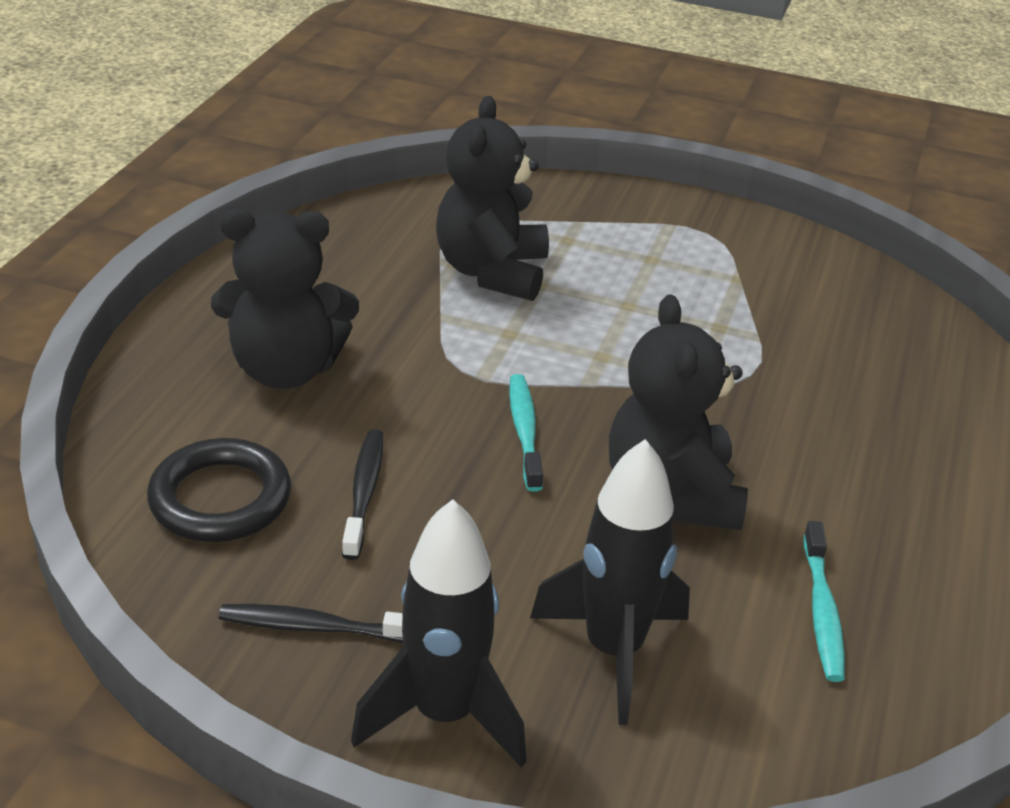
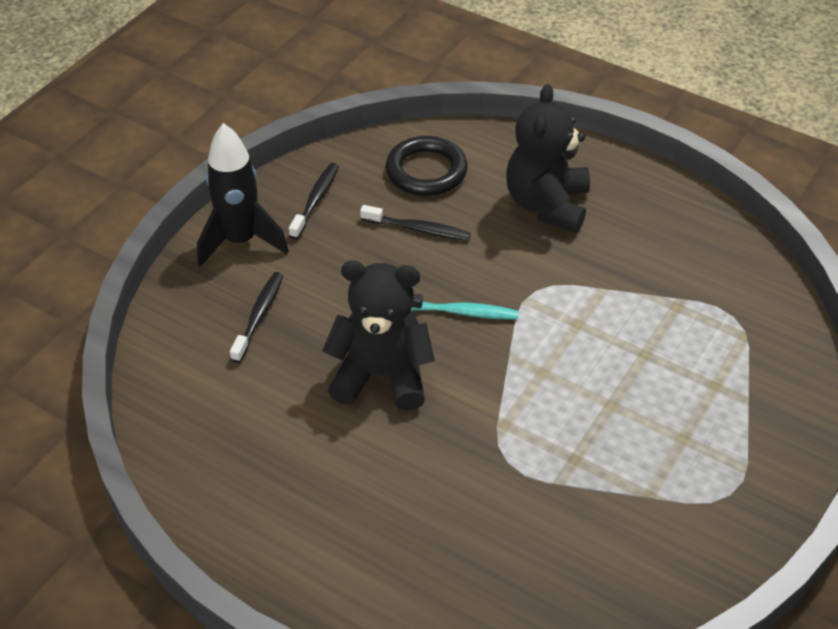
camera: 105 degrees right, 10 degrees up
black teddy bear [436,96,549,301] -> none
black rocket [530,439,690,725] -> black toothbrush [230,272,283,363]
turquoise toothbrush [804,521,845,682] -> none

